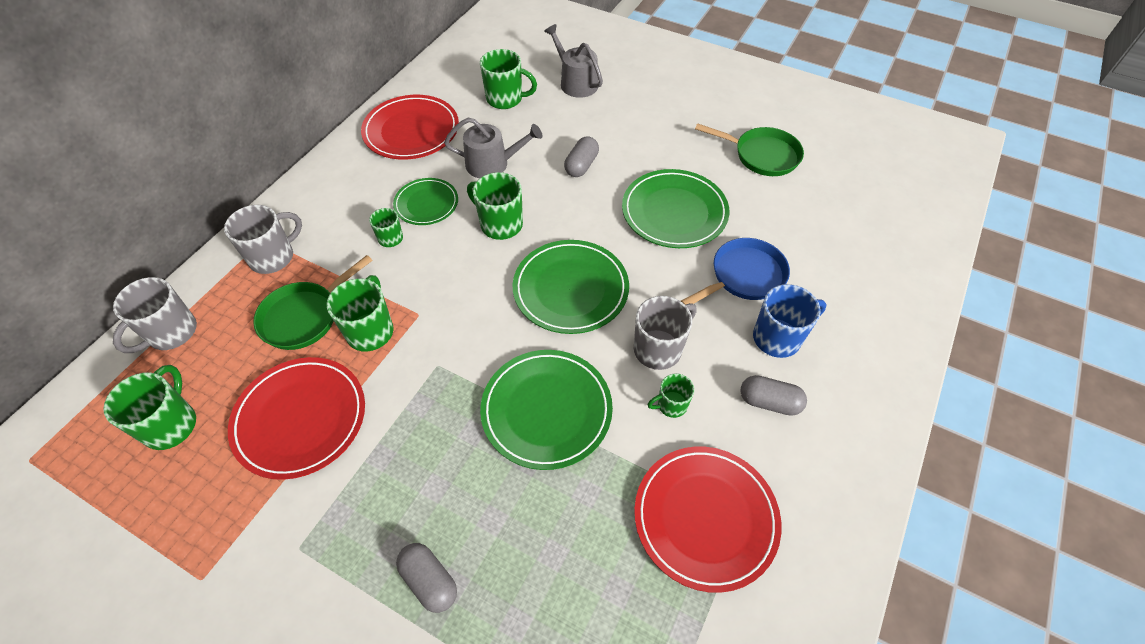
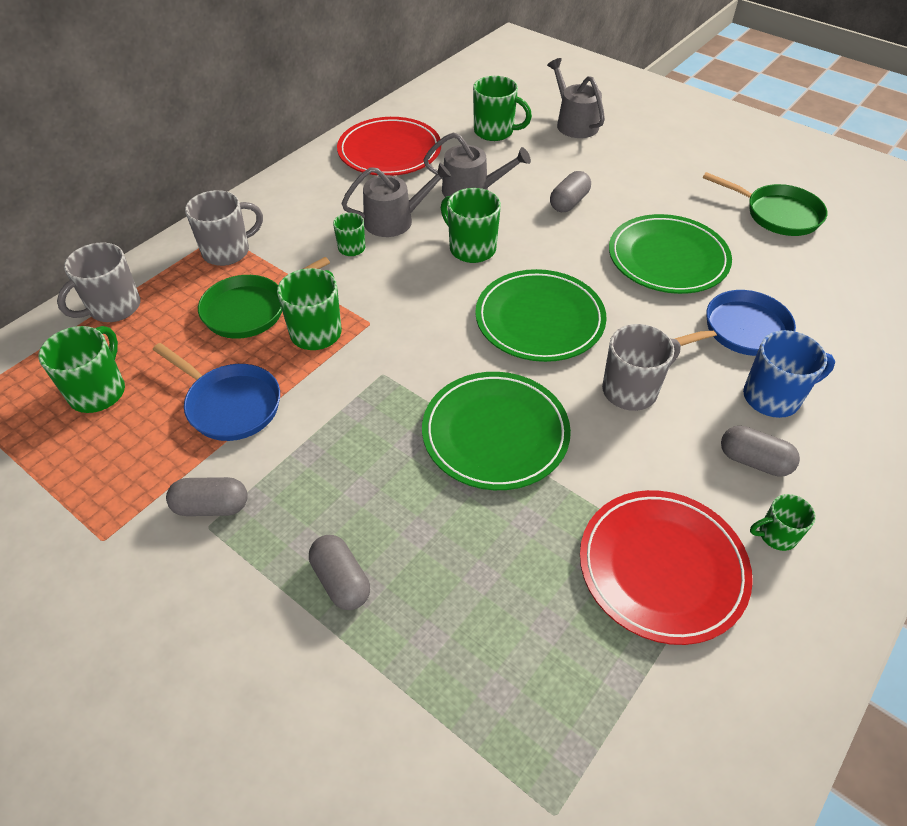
camera: 10 degrees right, 5 degrees down
red plate [228,357,365,480] -> blue pan [153,343,280,441]
green plate [393,178,458,225] -> grey watering can [341,163,452,237]
green mug [648,374,694,418] -> green mug moved to [750,494,816,551]
none -> grey capsule [166,477,248,516]

